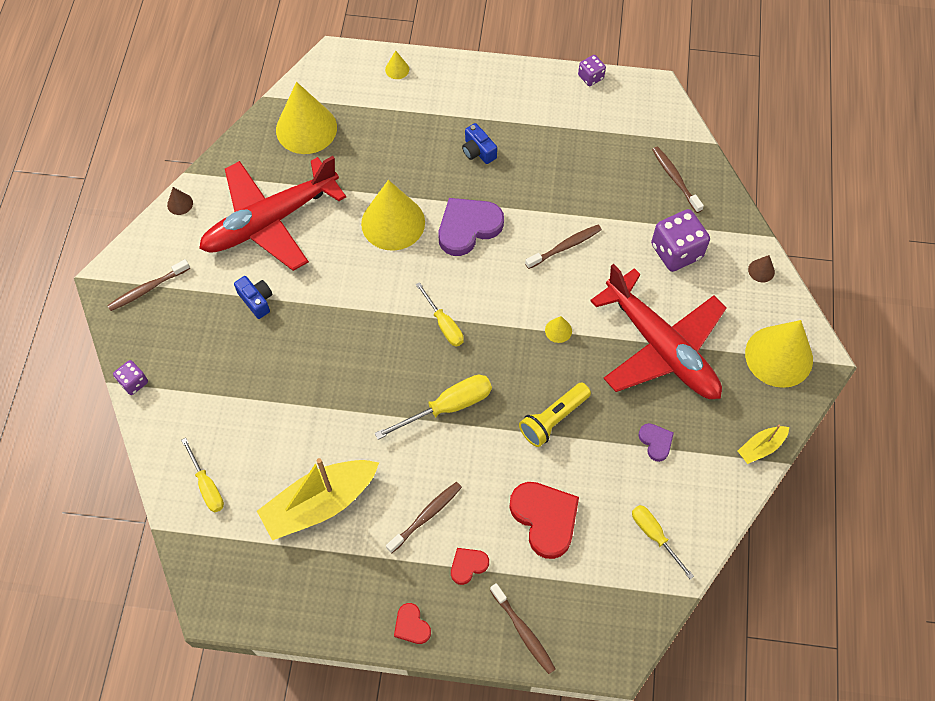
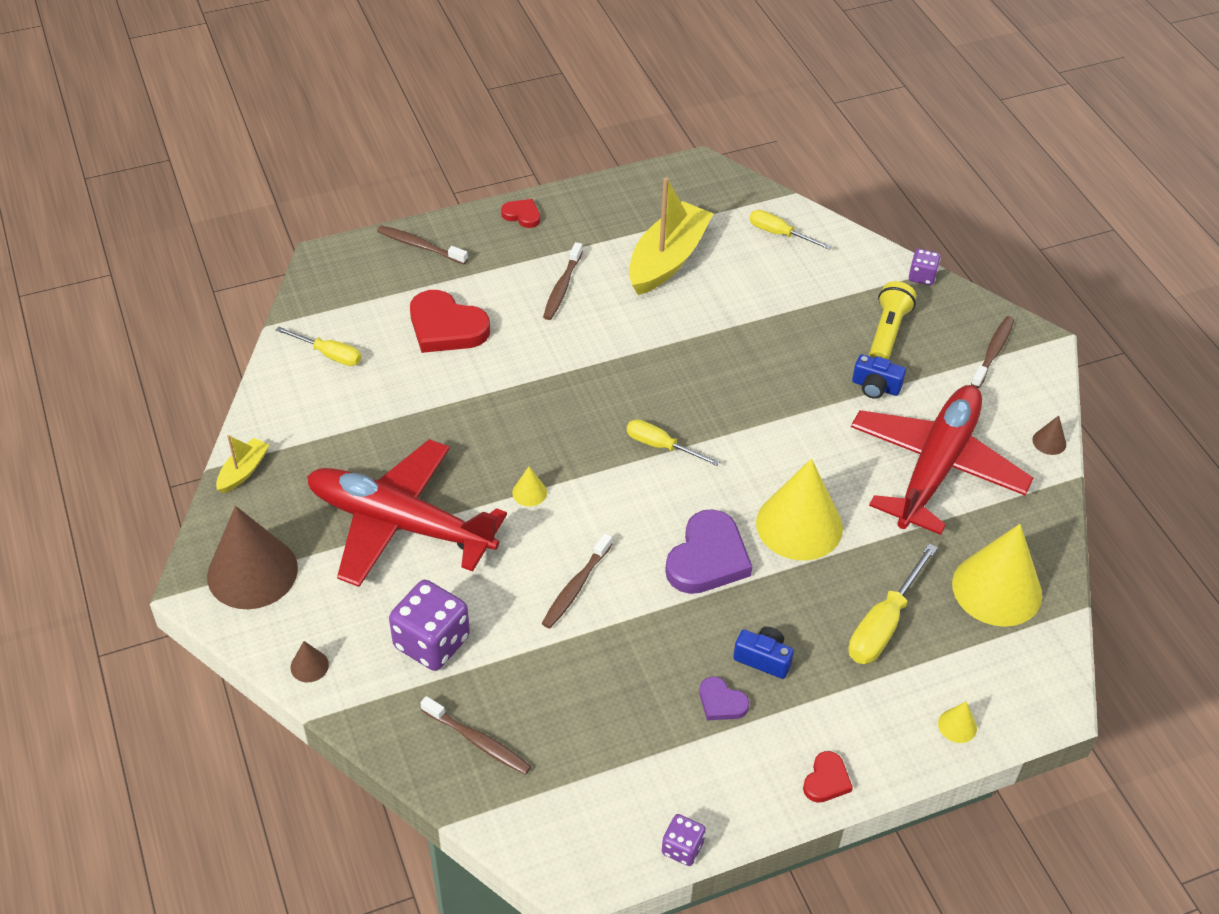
camera: 150 degrees right, 15 degrees down
yellow screwdriver [375,375,492,440] -> yellow screwdriver moved to [848,543,938,664]
red heart [451,548,489,585] -> red heart moved to [803,751,853,803]
yellow flashlight [519,383,591,447] -> yellow flashlight moved to [869,281,916,360]
purple heart [638,423,674,462] -> purple heart moved to [699,677,749,720]
yellow cone [745,320,813,388] -> brown cone [207,506,298,609]

